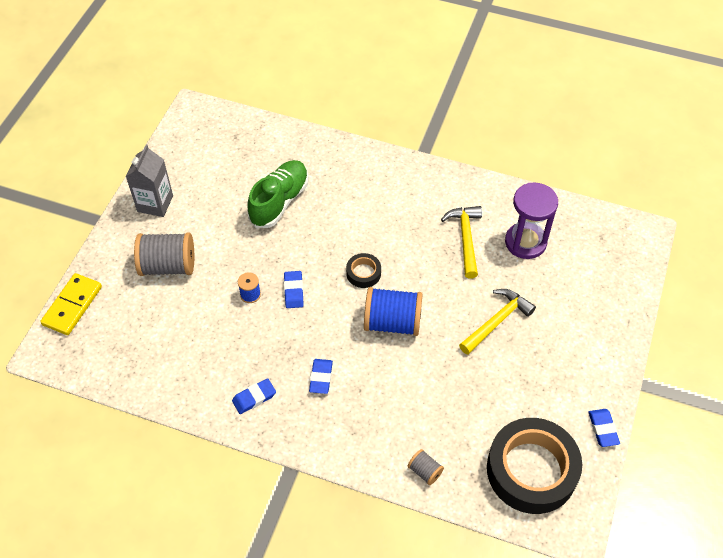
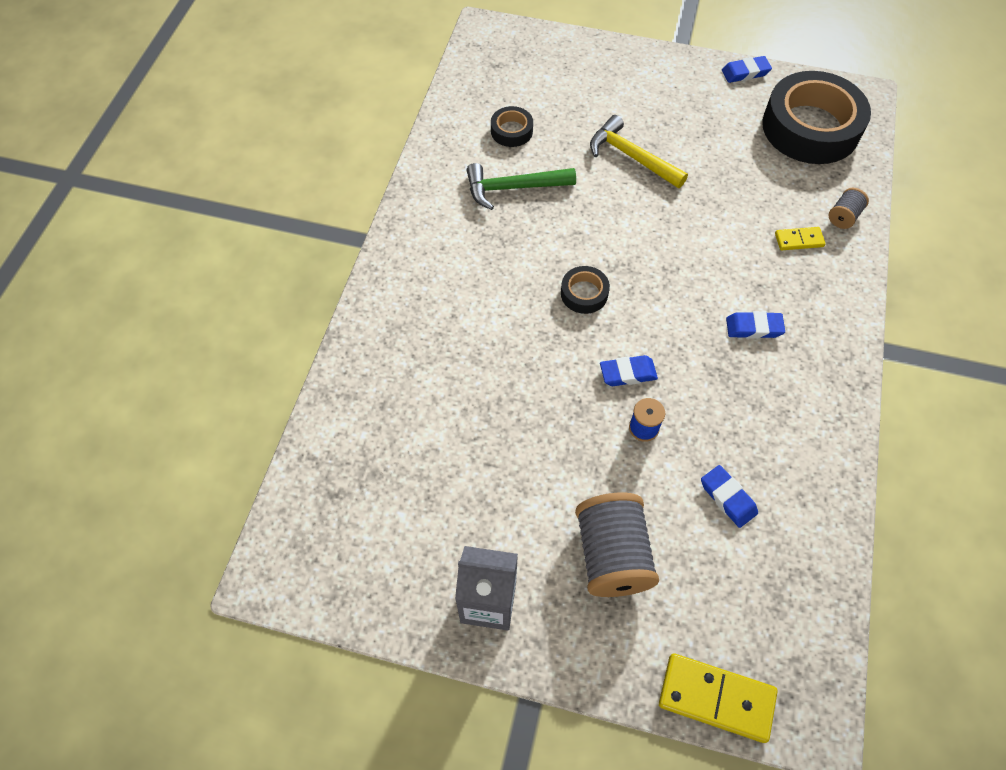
camera: 95 degrees left, 5 degrees up
blue eraser [232,378,276,414] -> blue eraser moved to [701,465,758,528]
green shoe [248,160,309,228] -> none
blue spool [364,287,423,336] -> none
yellow hammer [441,206,482,279] -> green hammer [467,163,576,210]
purple hourglass [505,182,558,259] -> black tape [491,106,533,147]
none -> yellow domino [775,227,826,250]

